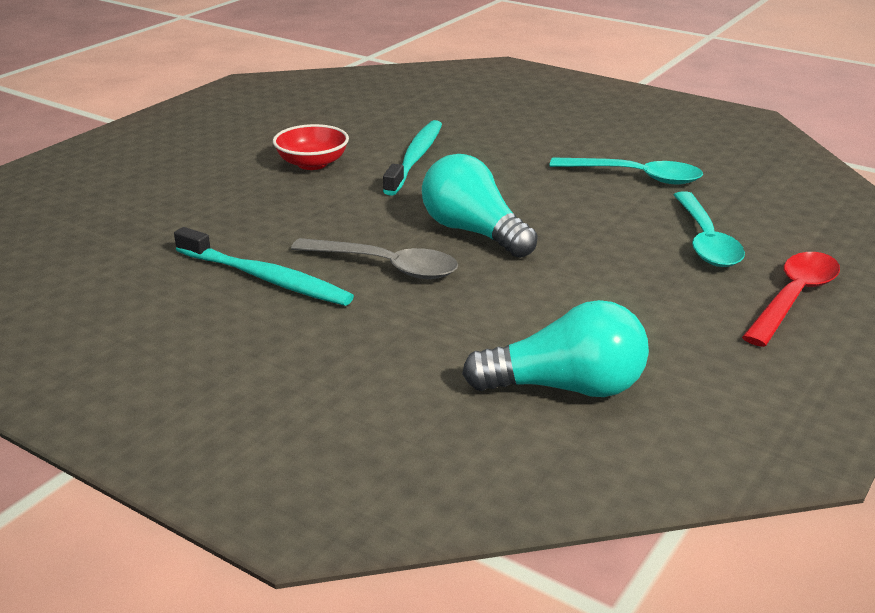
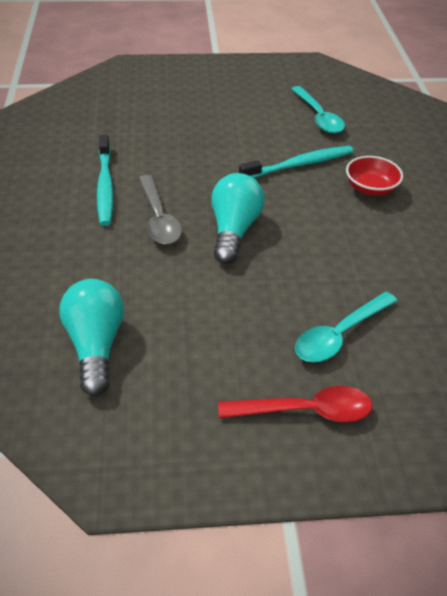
camera: 50 degrees right, 15 degrees up
red bowl [273,124,349,170] -> red bowl moved to [346,156,403,196]
turquoise light bulb [462,300,649,397] -> turquoise light bulb turned 150 degrees counterclockwise [59,279,124,396]
turquoise spoon [549,157,703,184] -> turquoise spoon moved to [291,86,345,134]

